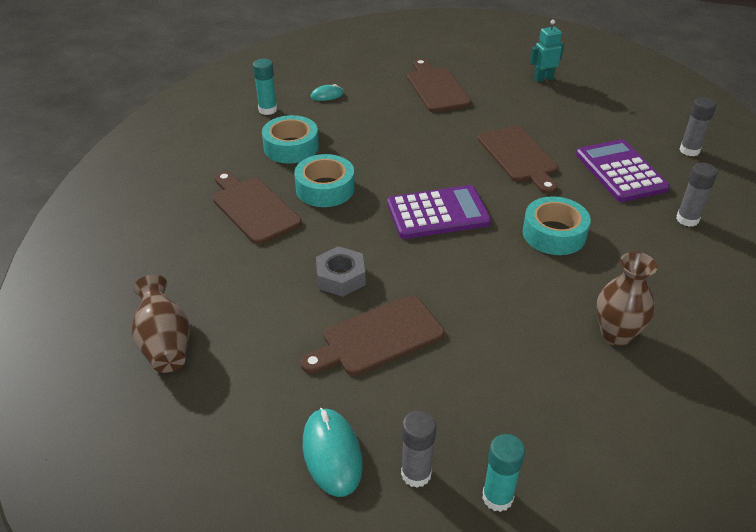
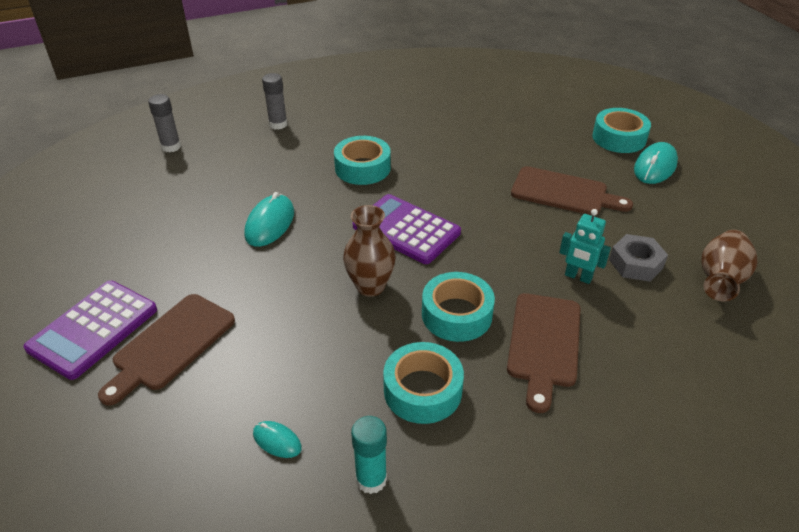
camera: 130 degrees left, 0 degrees up
grey nut [316,246,365,297] -> grey nut moved to [609,234,668,282]
grey glue stick [401,411,436,488] -> turquoise tape [592,108,651,153]
brown cutting board [478,126,558,194] -> turquoise mouse [244,192,294,247]
turquoise glue stick [482,434,525,512] -> none
turquoise robot [530,20,564,82] -> turquoise robot moved to [559,209,611,284]
purple calculator [576,139,670,202] -> purple calculator moved to [24,280,157,380]
brown vase [597,252,658,346] -> brown vase moved to [343,205,396,297]

